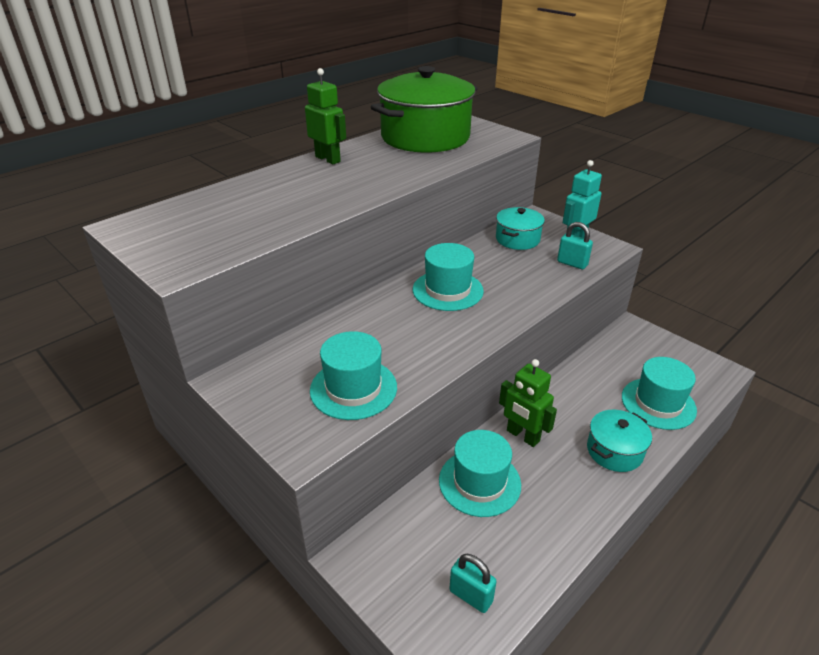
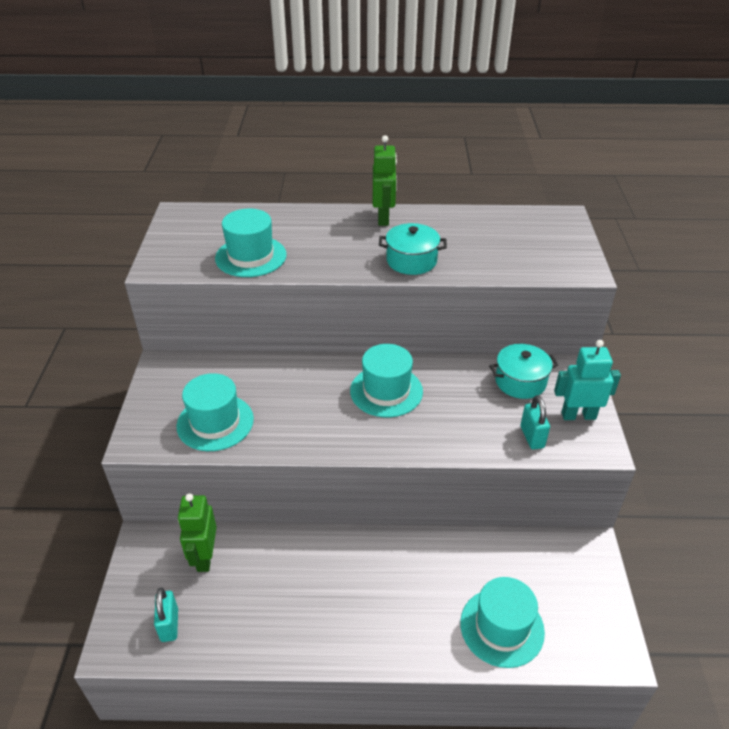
camera: 45 degrees right, 5 degrees up
green pot [371,66,478,153] -> none
turquoise hat [439,430,521,517] -> turquoise hat moved to [215,209,287,277]
green robot [499,359,557,447] -> green robot moved to [178,493,216,572]
turquoise pot [587,410,652,472] -> turquoise pot moved to [379,223,447,275]

